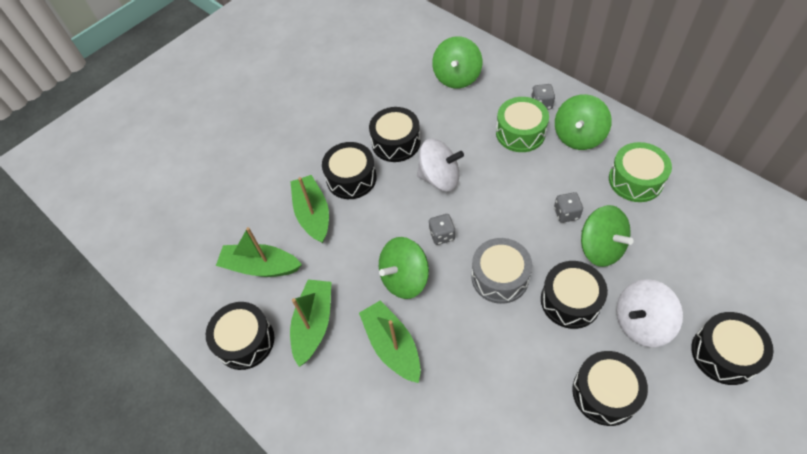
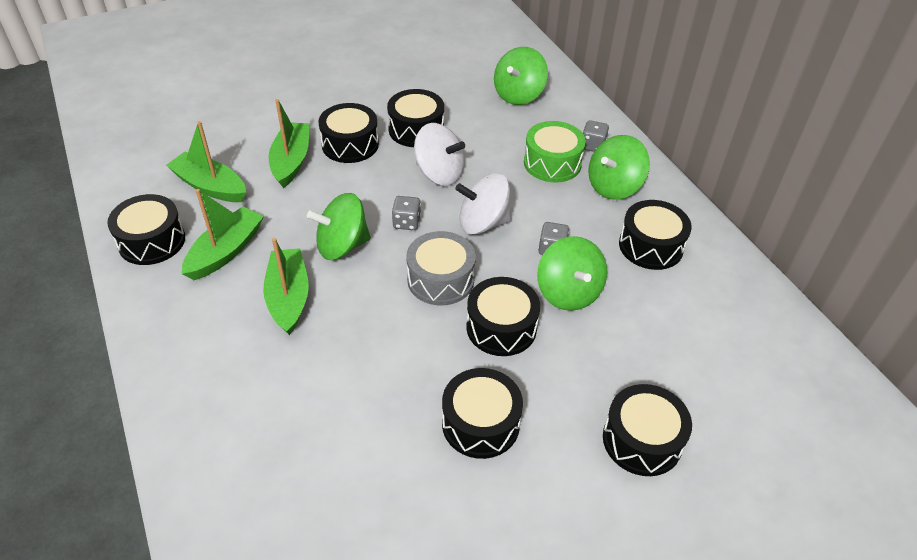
camera: 15 degrees right, 10 degrees down
green drum [609,142,672,202] -> black drum [619,200,692,270]
white spinning top [616,279,683,347] -> white spinning top moved to [455,173,512,235]

